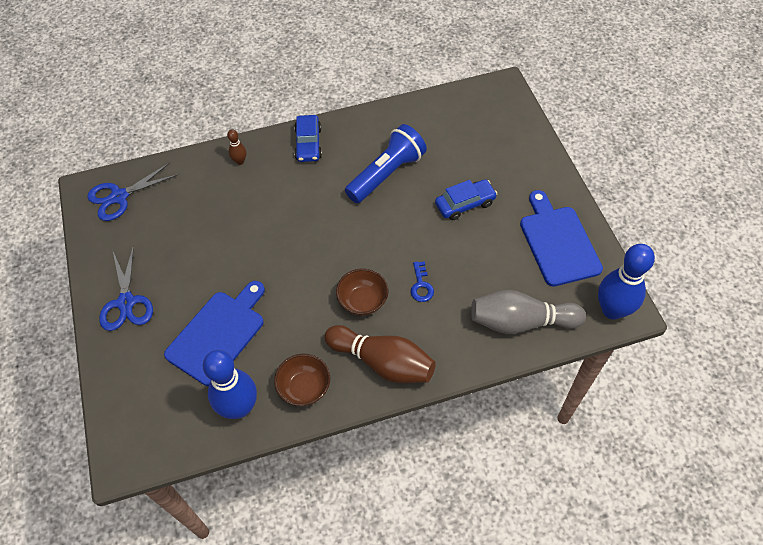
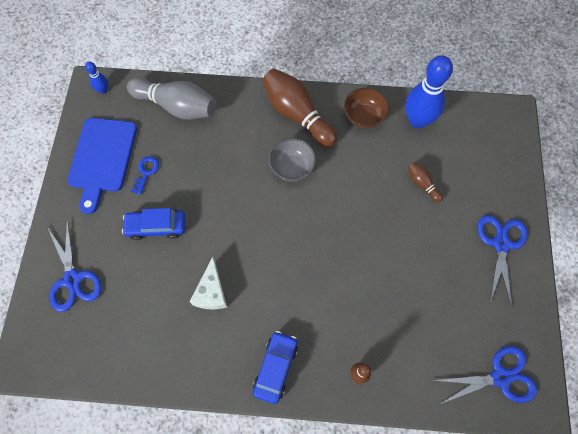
camera: 160 degrees left, 10 degrees up
blue cutting board [164,281,265,386] -> brown bowling pin [408,162,443,202]
brown bowl [336,268,388,316] -> grey bowl [269,138,316,182]
blue flashlight [345,124,427,203] -> white cheese [190,256,227,310]
blue key [411,261,434,302] -> blue key moved to [131,156,159,195]
blue bowling pin [598,244,655,320] -> blue bowling pin [85,62,108,94], size x0.46
none -> blue scissors [48,219,102,312]

